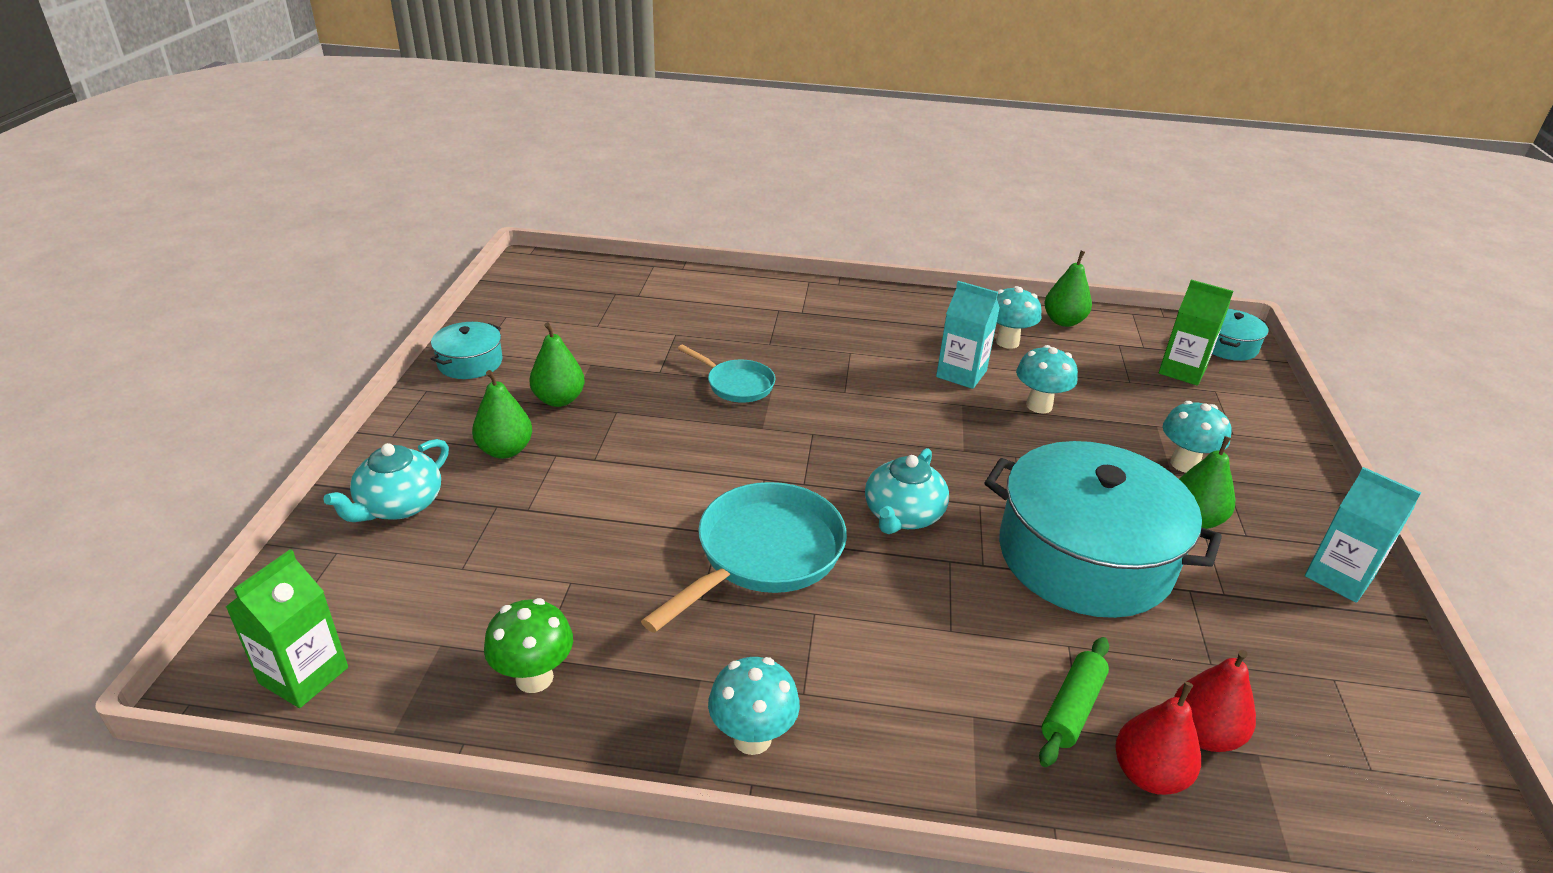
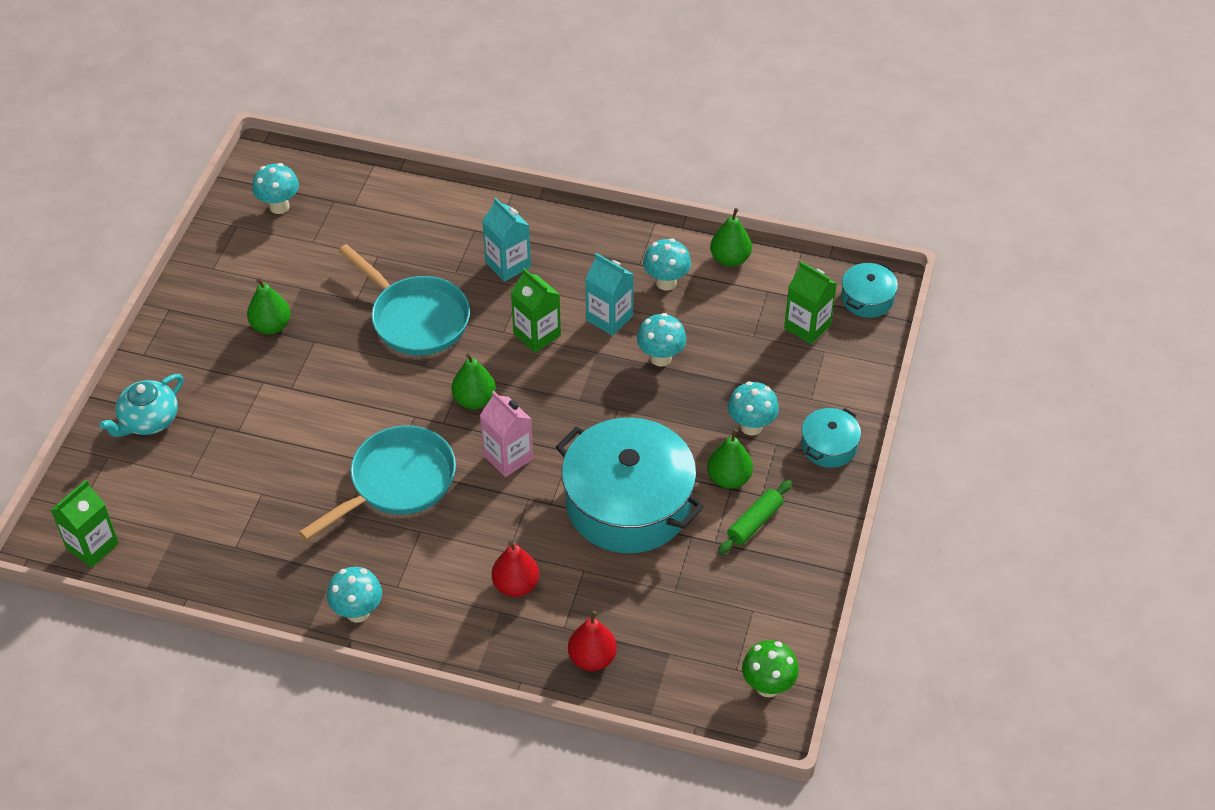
camera: 10 degrees right, 15 degrees up
turquoise pot [431,322,502,379] -> turquoise pot moved to [801,408,861,468]
green pear [472,370,532,459] -> green pear moved to [451,353,496,409]
green mushroom [484,598,573,693] -> green mushroom moved to [742,640,799,697]
turquoise pan [678,345,775,403] -> turquoise pan [339,244,470,355], size x1.77
turquoise teapot [865,448,949,534] -> pink carton [480,391,533,477]
green rolling pin [1039,637,1109,767] -> green rolling pin moved to [718,480,792,555]
red pear [1174,650,1256,752] -> red pear moved to [492,541,539,597]
turquoise carton [1305,467,1421,603] -> turquoise carton moved to [482,197,531,282]
none -> turquoise mushroom [252,163,299,214]
none -> green carton [511,268,561,353]

